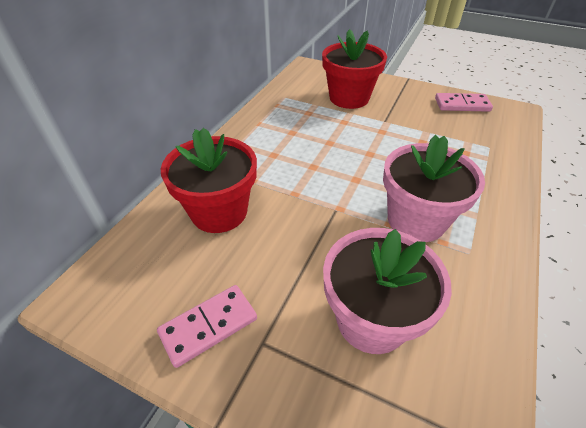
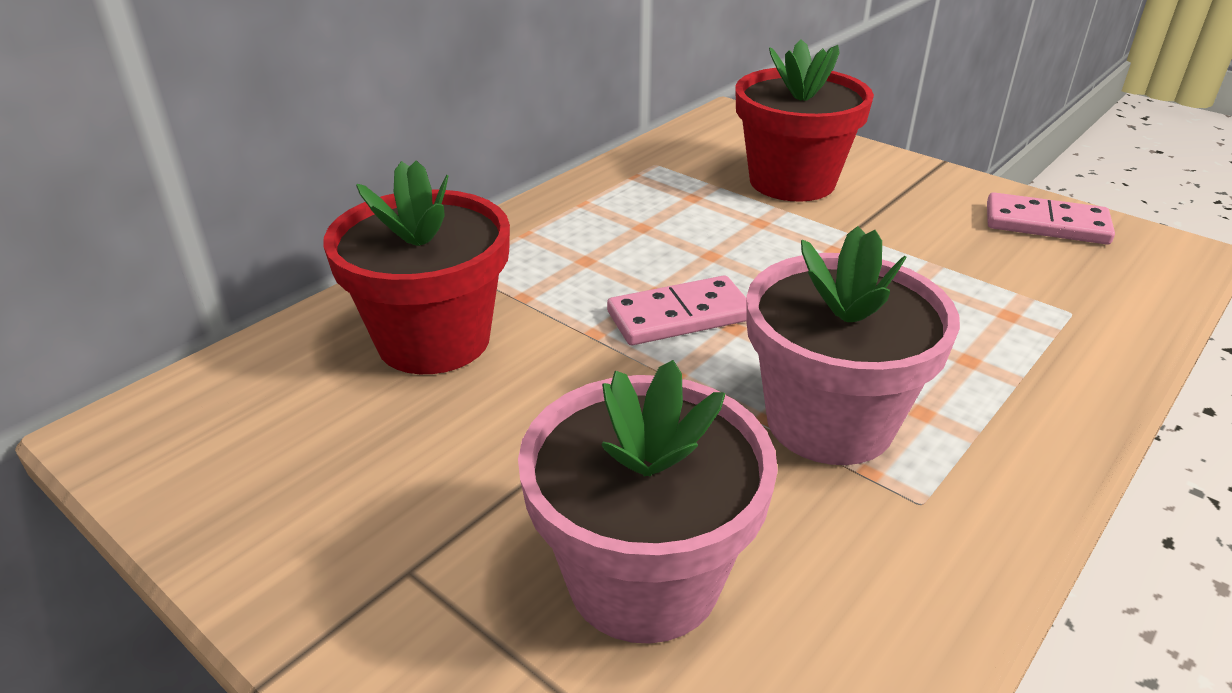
camera: 15 degrees right, 10 degrees down
pink domino [157,285,257,368] -> pink domino moved to [607,275,747,345]

